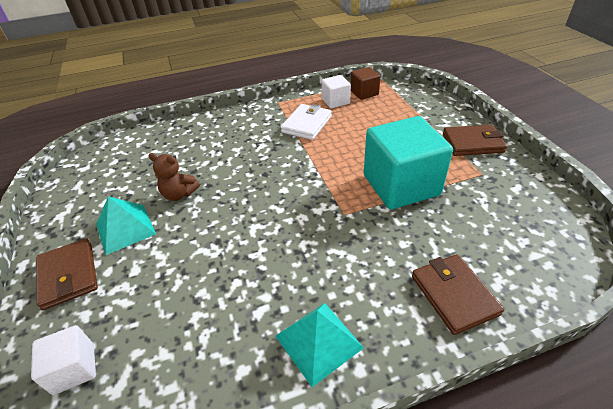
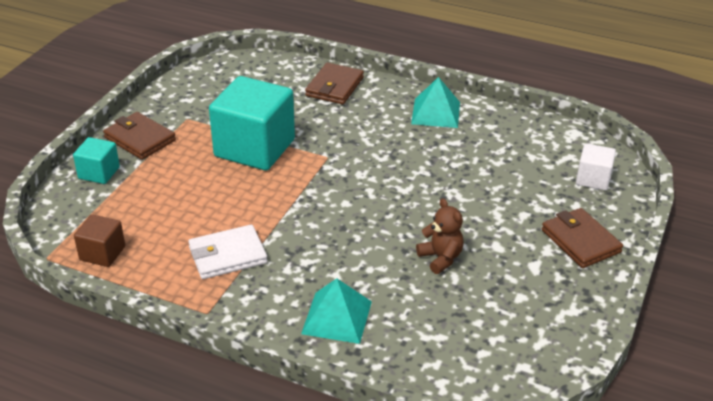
camera: 140 degrees left, 5 degrees down
brown wallet [36,238,98,310] -> brown wallet turned 45 degrees counterclockwise [542,208,623,268]
turquoise pyramid [96,196,156,255] -> turquoise pyramid moved to [301,278,372,344]
white cube [322,75,351,108] -> none
none -> turquoise cube [73,137,120,184]

